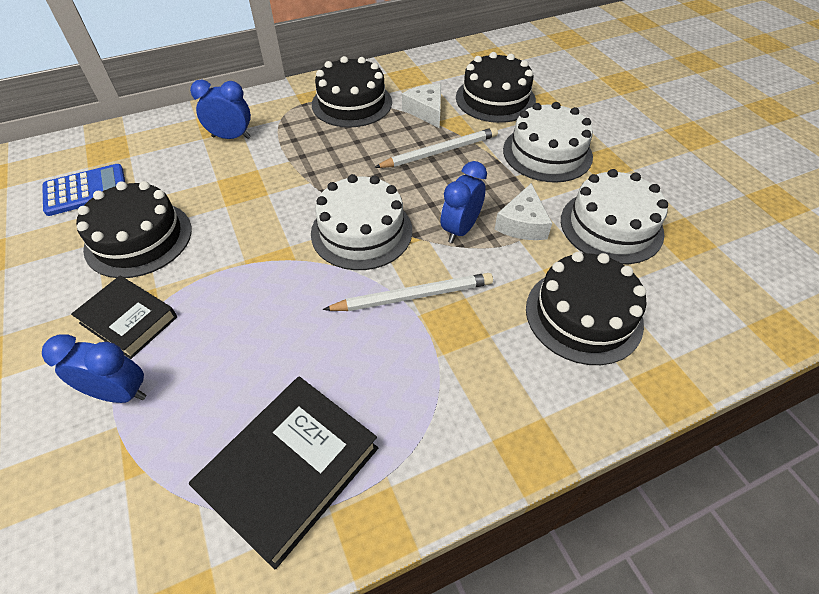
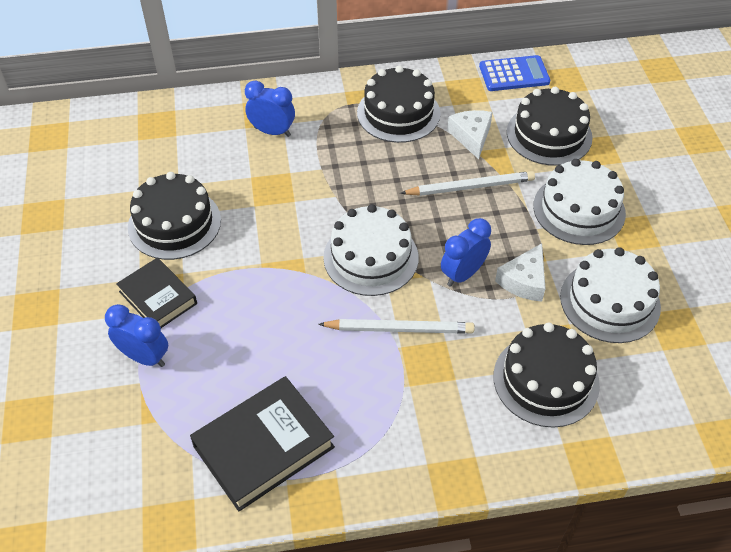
camera: 15 degrees right, 0 degrees up
blue calculator [42,164,125,216] -> blue calculator moved to [479,55,550,91]

